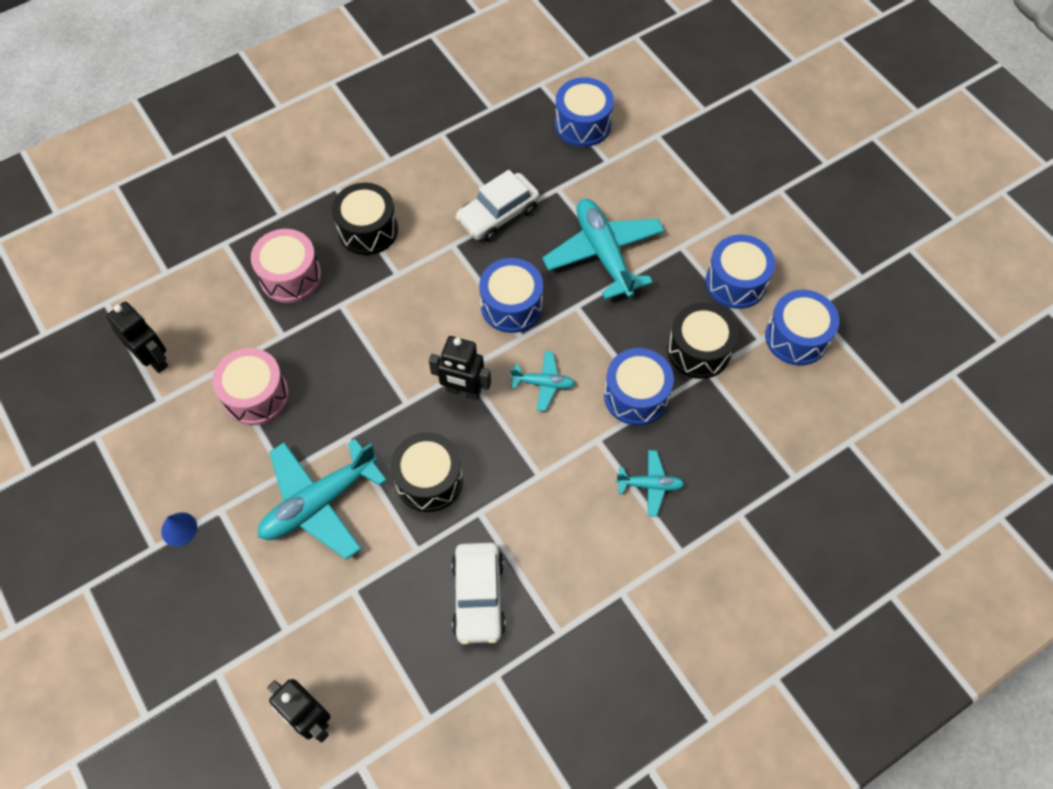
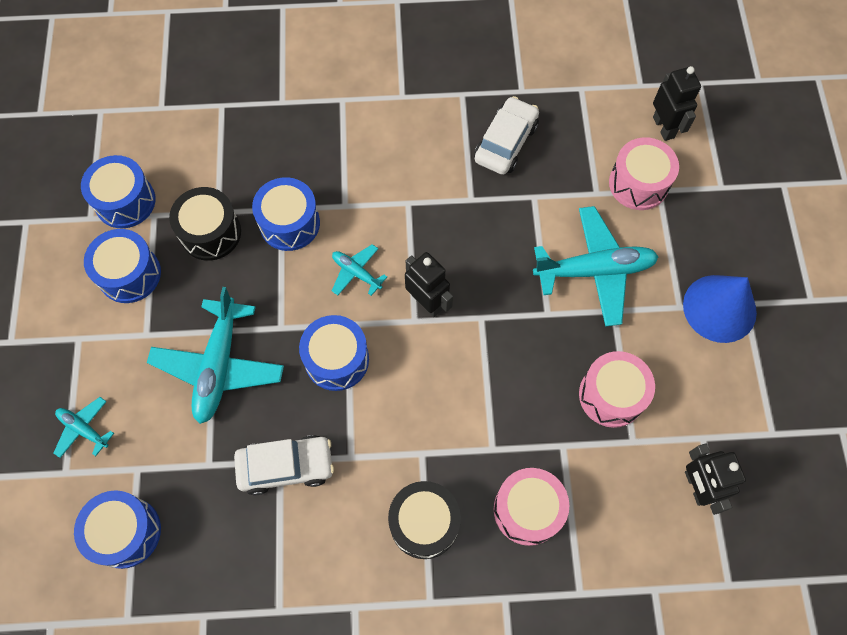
camera: 150 degrees left, 5 degrees up
blue cone [161,512,197,546] -> blue cone [683,275,757,343], size x2.23
black drum [391,432,463,512] -> none
turquoise plane [616,450,685,517] -> turquoise plane moved to [54,397,114,458]
none -> pink drum [609,137,679,210]

